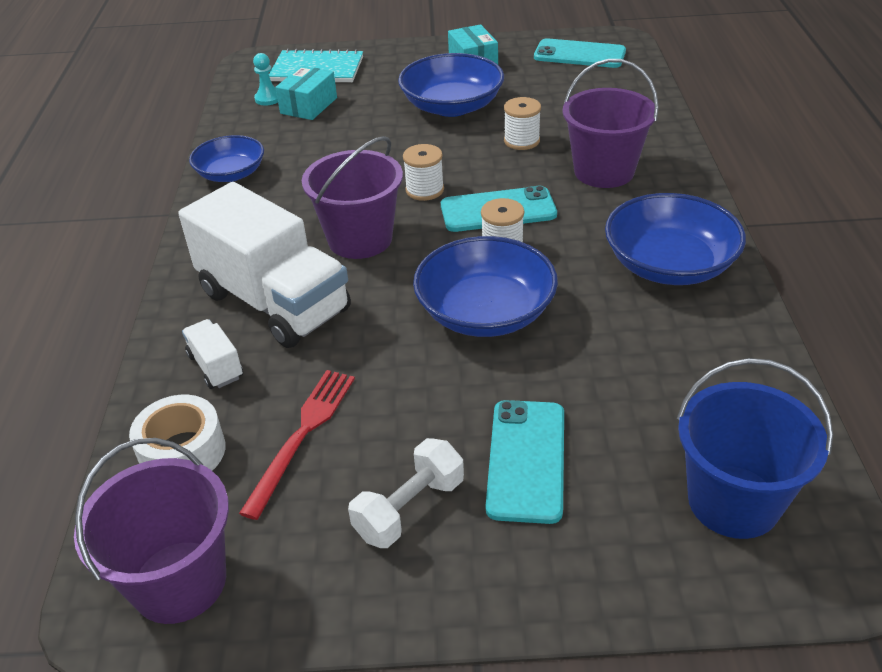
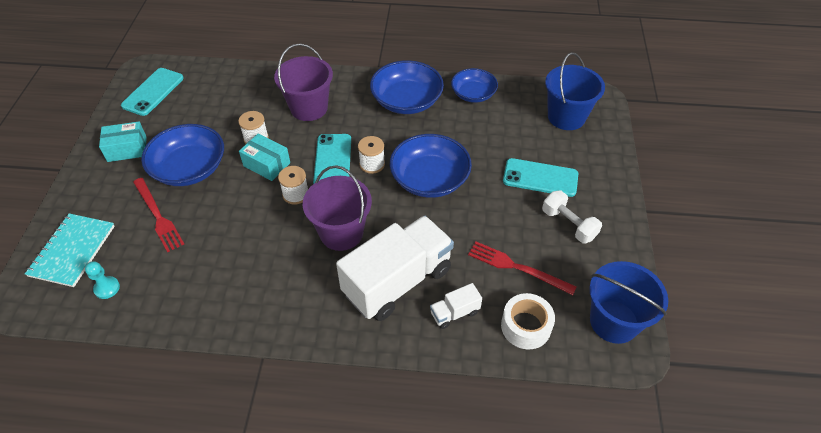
camera: 85 degrees left, 10 degrees up
purple bucket [74,438,229,624] -> blue bucket [589,261,668,344]
blue bowl [189,135,264,182] -> blue bowl moved to [451,68,498,103]
turquoise box [275,66,337,120] -> turquoise box moved to [239,134,290,181]
none -> red fork [133,178,184,252]

